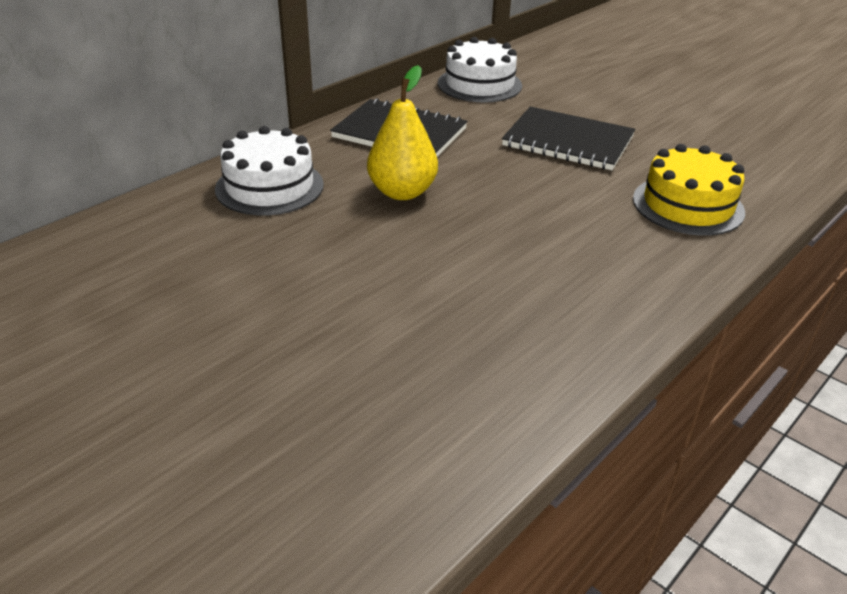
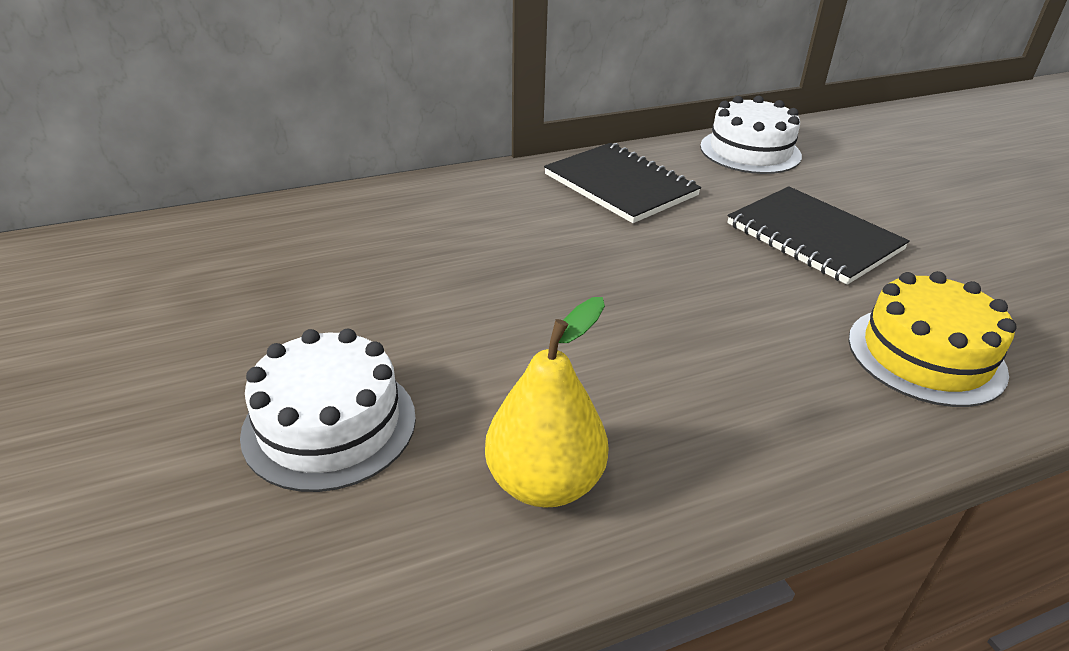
camera: 25 degrees right, 0 degrees up
white cake [215,126,324,215] -> white cake moved to [240,329,416,492]
yellow pear [367,65,438,200] -> yellow pear moved to [485,297,609,508]

